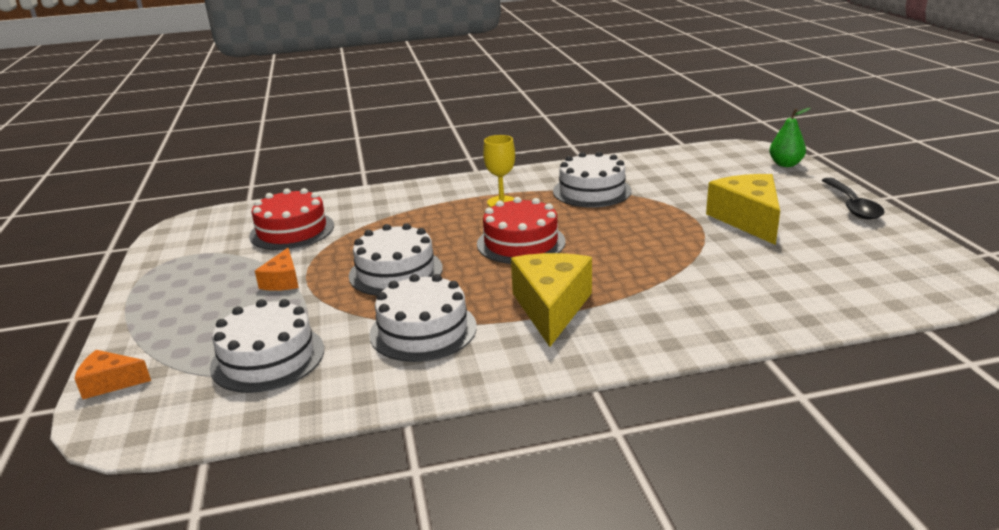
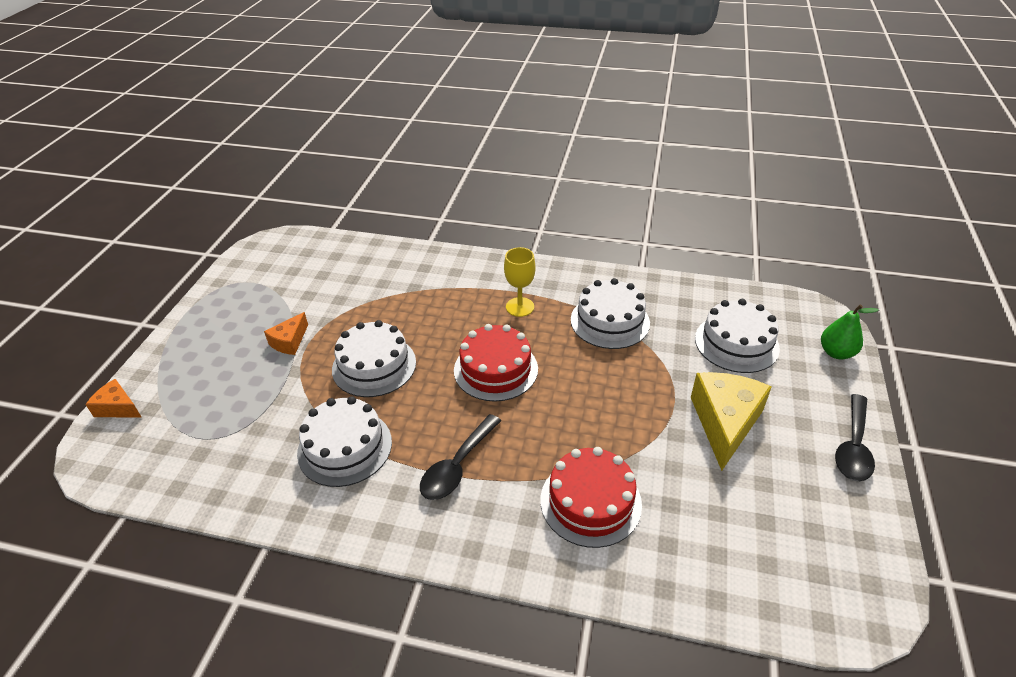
camera: 25 degrees right, 15 degrees up
white cake [210,299,324,393] -> white cake moved to [695,299,780,373]
red cake [249,188,334,250] -> red cake moved to [541,447,642,548]
yellow cheese [511,253,592,347] -> black spoon [420,414,501,500]

